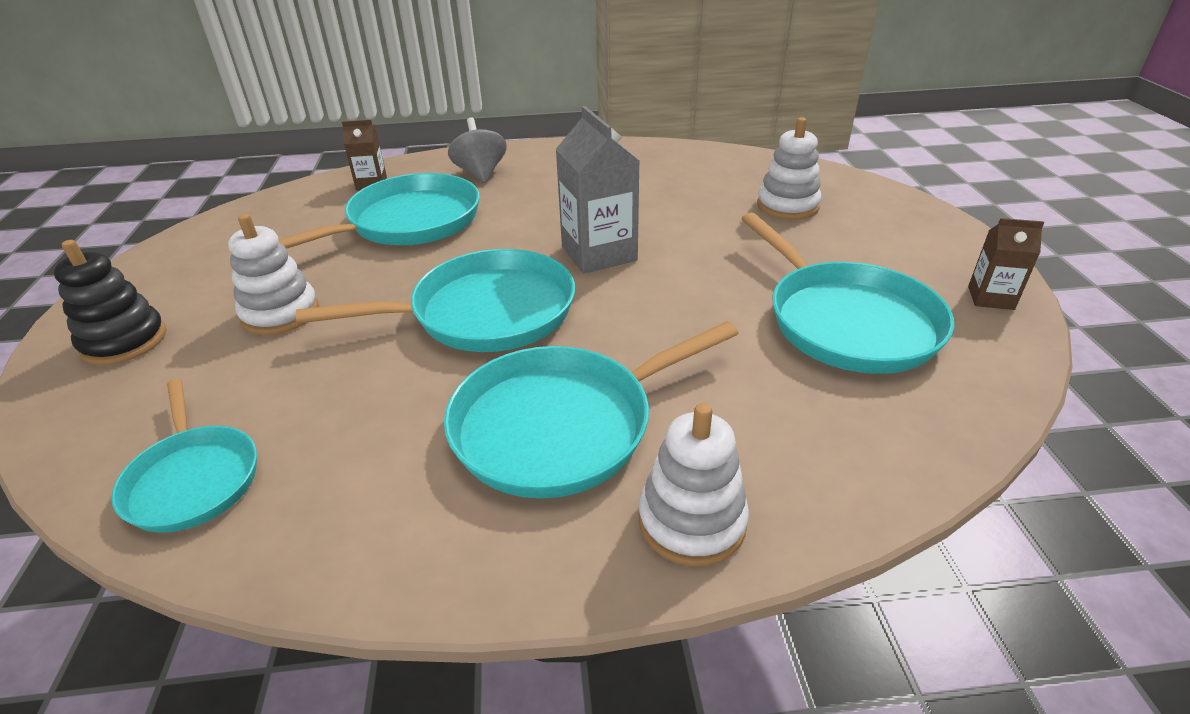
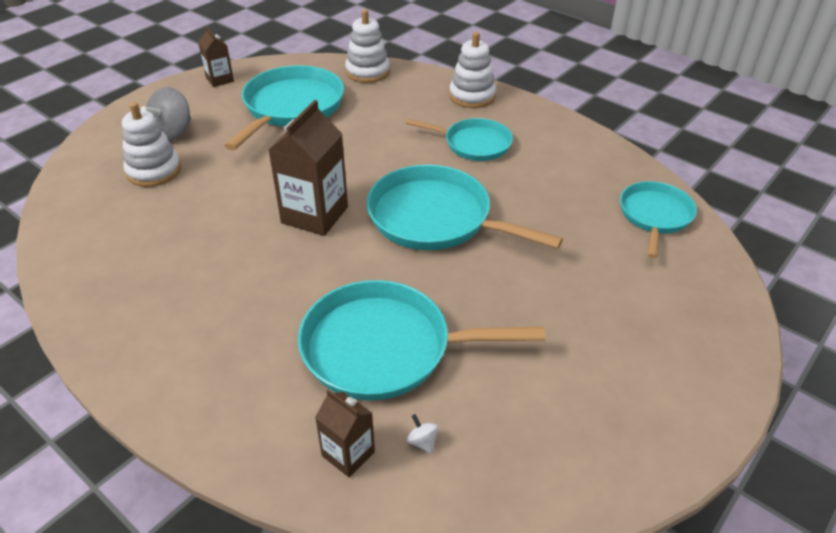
camera: 135 degrees left, 5 degrees up
black stacking toy [54,240,166,366] -> none
white stacking toy [228,214,319,335] -> white stacking toy moved to [345,9,390,83]
turquoise pan [444,321,739,498] -> turquoise pan [406,118,513,161], size x0.61
grey spinning top [448,117,507,183] -> grey spinning top moved to [140,87,191,141]
grey carton [555,106,639,274] -> brown carton [269,100,348,236]
none -> white spinning top [407,414,438,454]

